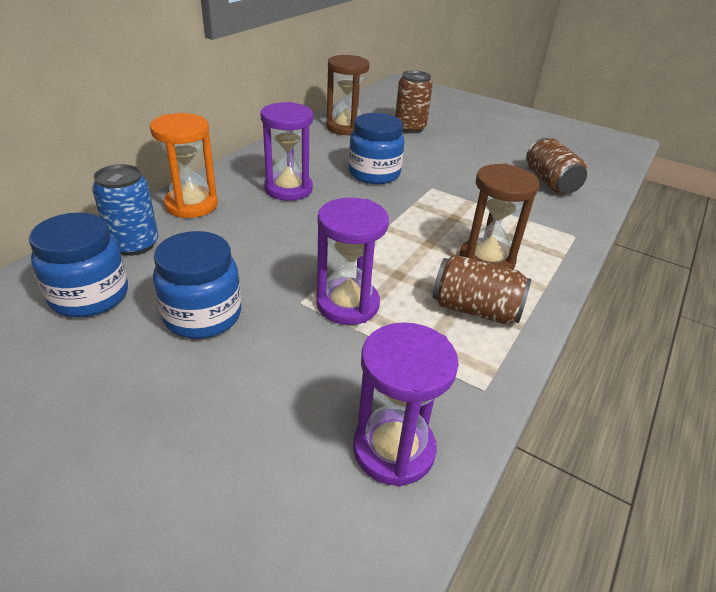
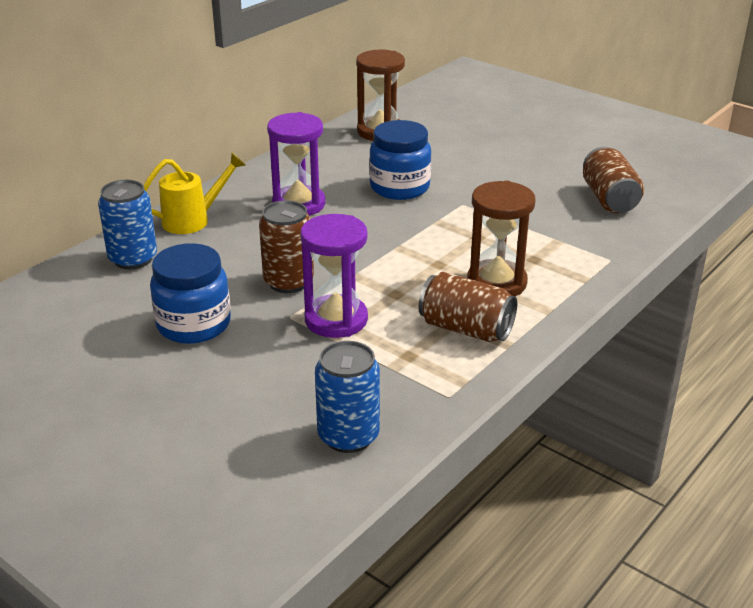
camera: 10 degrees right, 5 degrees down
blue jar [29,212,128,317] -> none
orange hourglass [150,113,218,218] -> yellow watering can [144,153,245,234]
purple hourglass [353,322,459,487] -> blue can [315,341,380,453]
brown can [395,70,433,133] -> brown can moved to [259,200,314,293]

